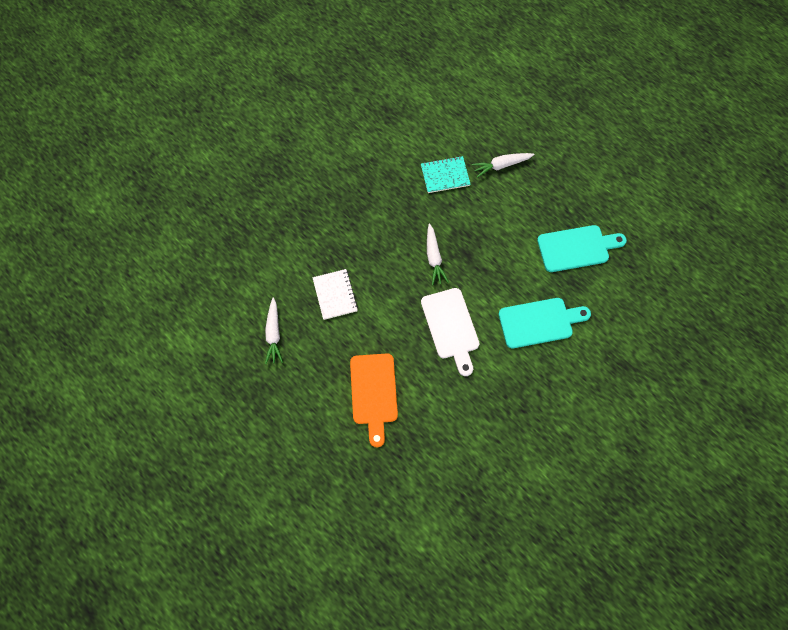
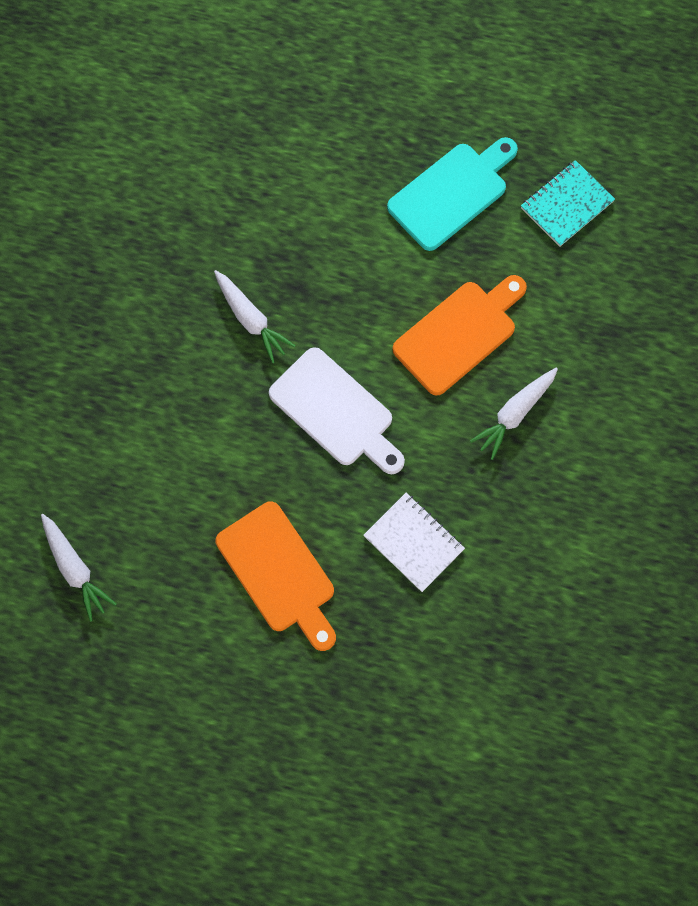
camera: 30 degrees left, 5 degrees up
white notebook [312,269,358,320] -> white notebook moved to [363,493,465,592]
turquoise notebook [421,156,471,193] -> turquoise notebook moved to [521,160,615,247]
white carrot [472,153,534,178] -> white carrot moved to [470,368,558,460]
turquoise cutting board [499,298,591,348] -> orange cutting board [392,275,527,396]

